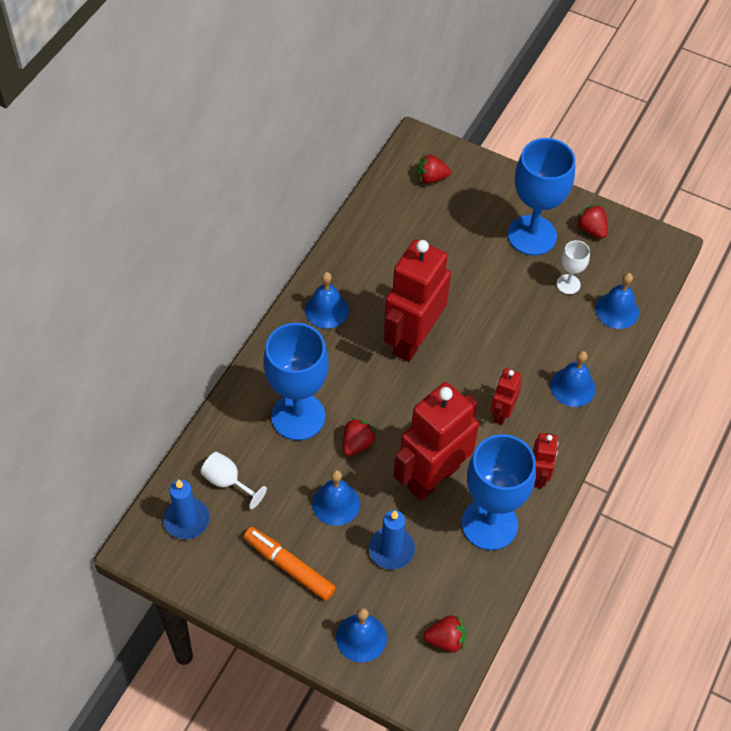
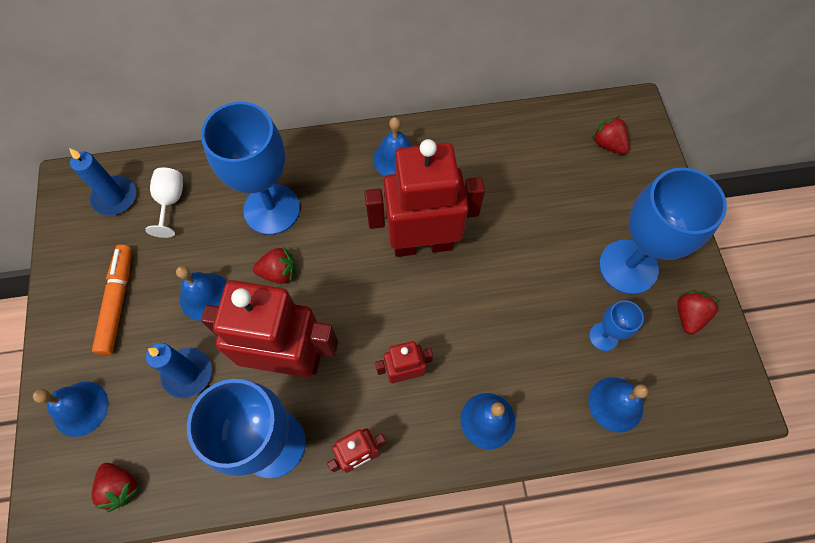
camera: 55 degrees right, 10 degrees up
white goblet [557,240,590,294] -> blue goblet [589,300,644,351]

